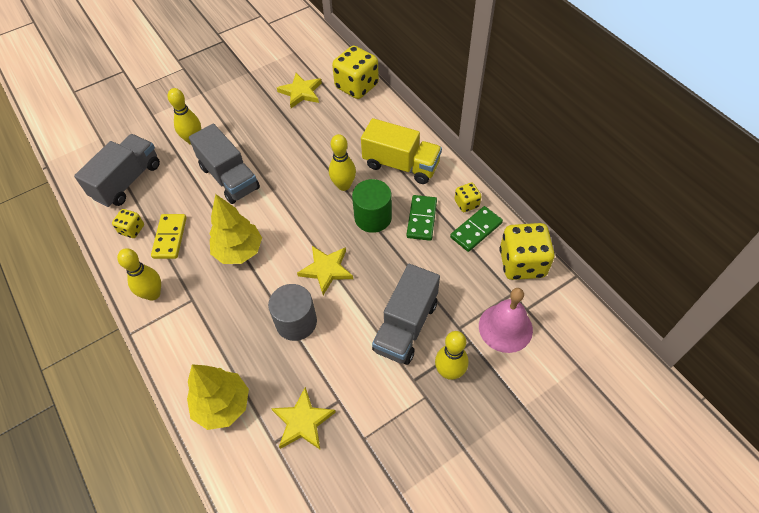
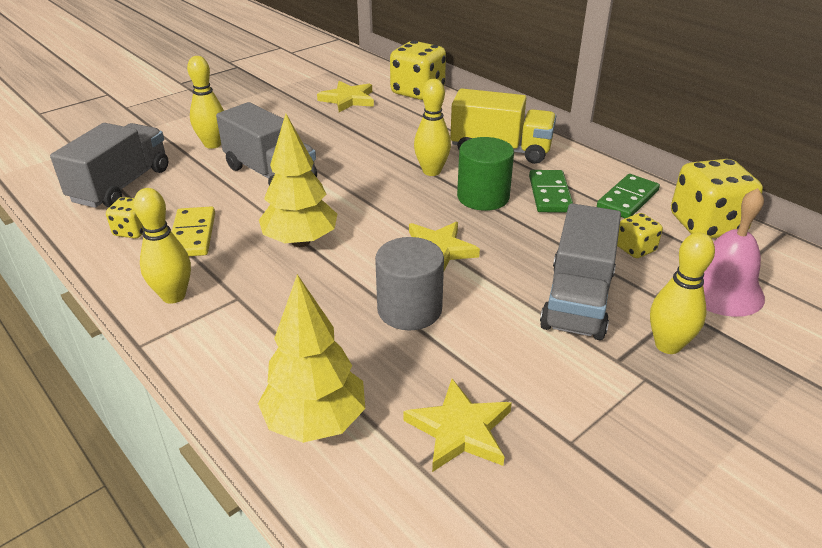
camera: 10 degrees left, 20 degrees down
yellow dice [454,183,482,212] -> yellow dice moved to [617,213,663,258]

